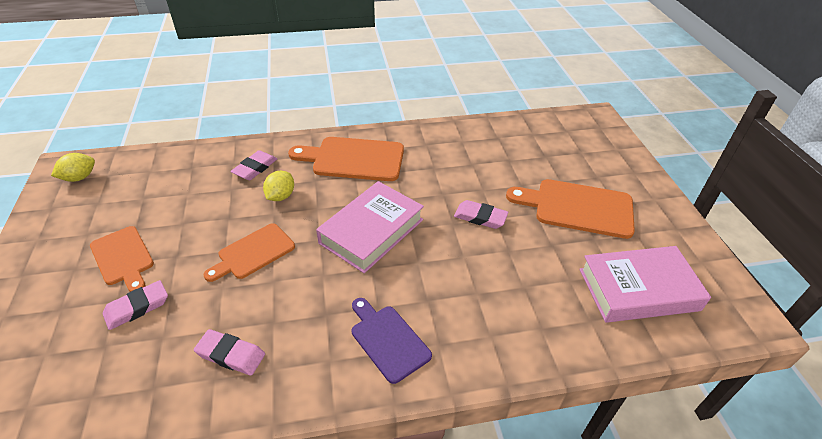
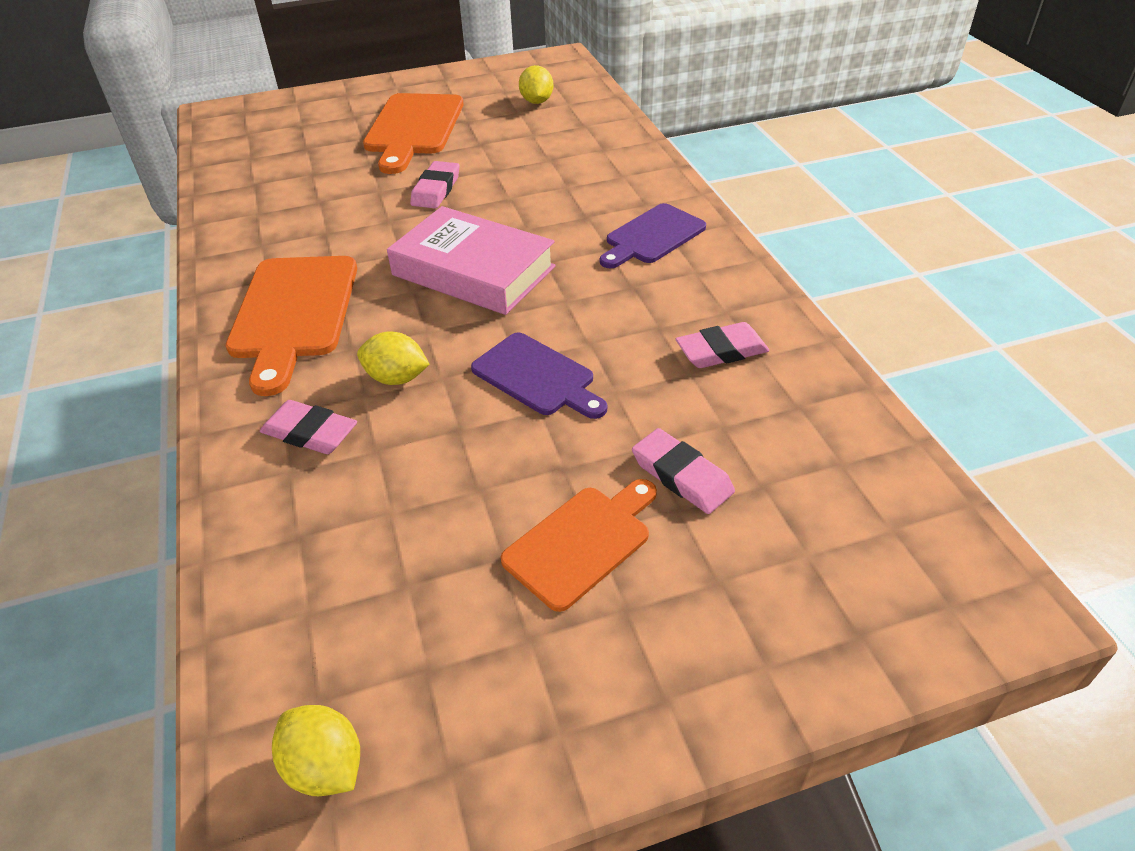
camera: 95 degrees left, 0 degrees up
pink eraser [194,329,265,375] -> pink eraser turned 60 degrees clockwise [675,322,769,368]
orange cutting board [204,223,295,282] -> purple cutting board [471,333,607,419]
pink book [579,246,711,323] -> yellow lemon [519,65,553,104]

